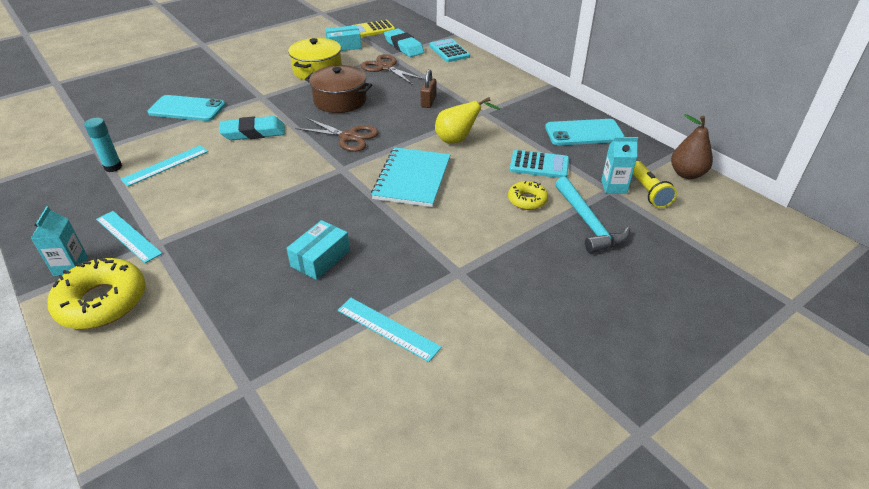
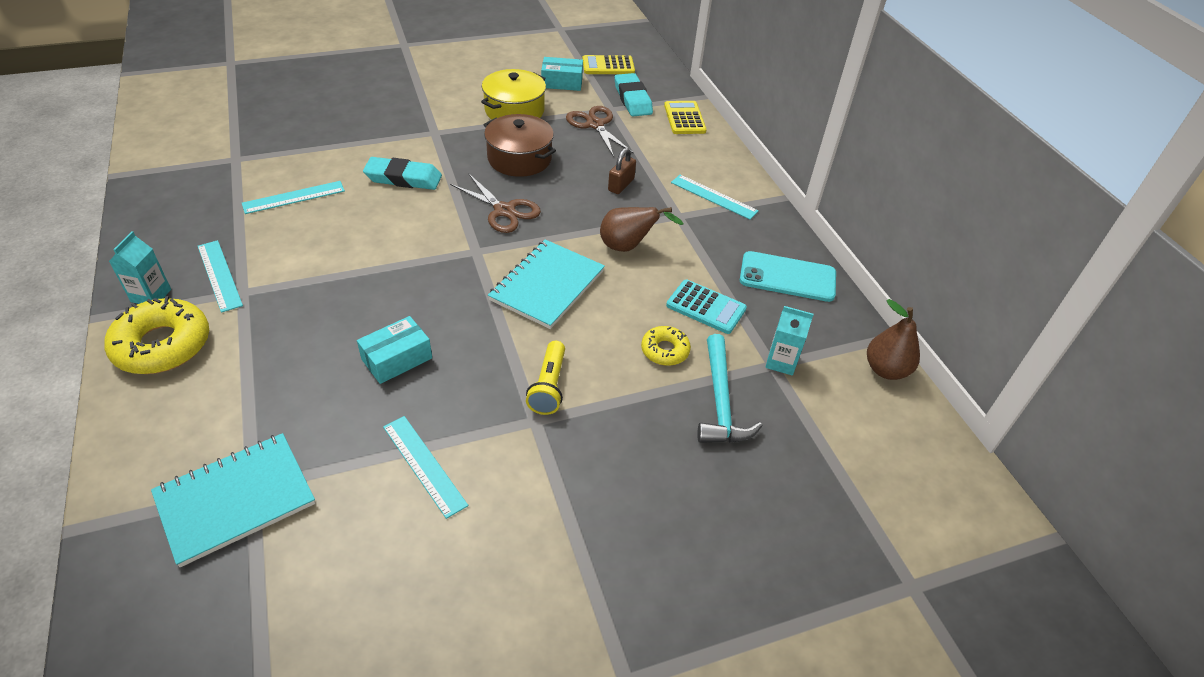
camera: 15 degrees right, 5 degrees up
turquoise glue stick [84,118,122,172] -> none
turquoise phone [148,95,225,121] -> none
turquoise calculator [429,38,470,62] -> yellow calculator [664,101,707,134]
yellow pear [435,97,500,143] -> brown pear [600,207,683,252]
yellow flashlight [633,161,677,208] -> yellow flashlight moved to [526,341,565,415]
none -> turquoise notebook [151,433,315,567]
none -> turquoise ruler [671,175,759,220]

